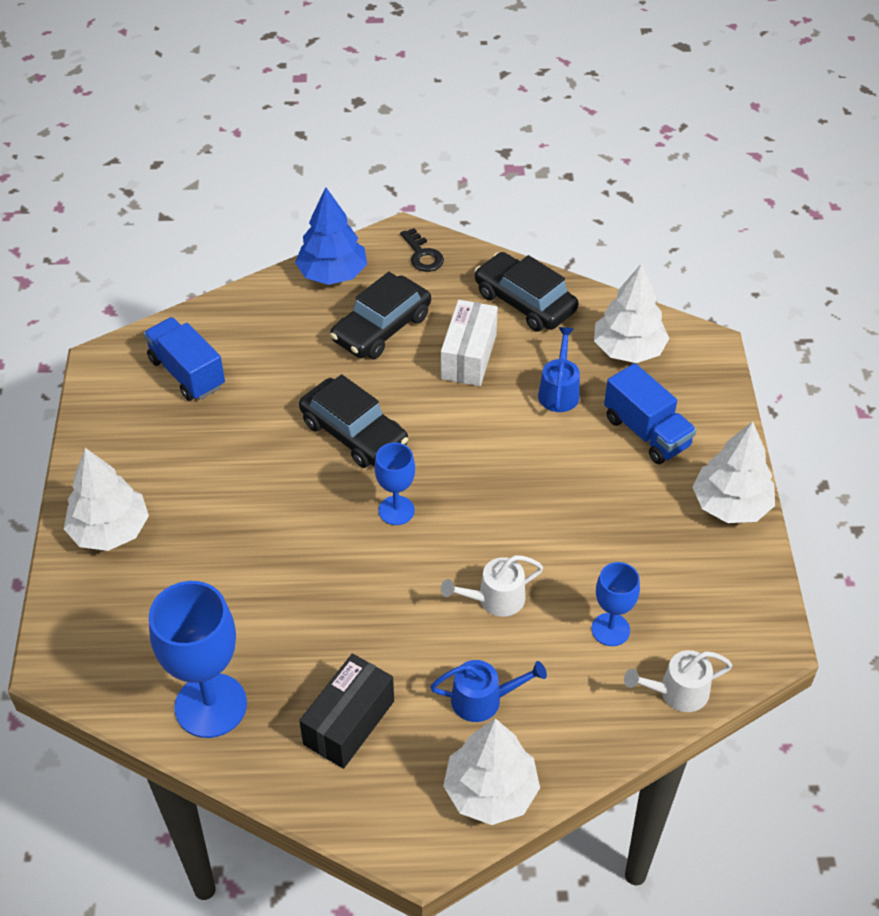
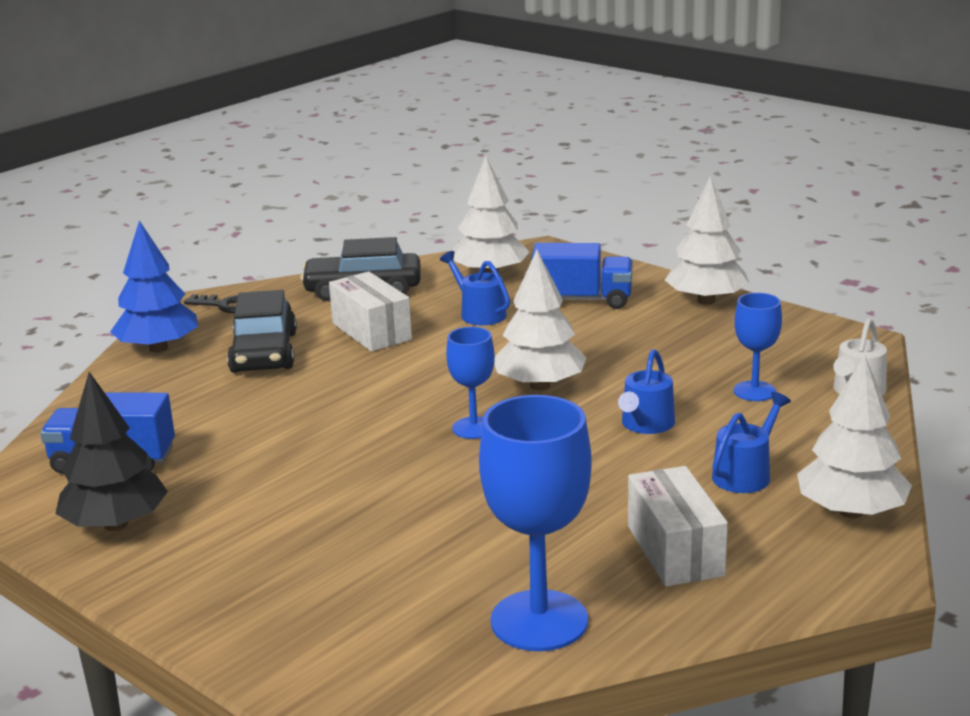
camera: 45 degrees left, 25 degrees down
white tree [64,448,149,551] -> white tree moved to [494,250,587,390]
black car [299,374,408,468] -> none
black box [299,653,394,769] -> white box [628,466,728,586]
white watering can [441,555,543,617] -> blue watering can [618,349,675,434]
none -> black tree [55,372,168,531]

